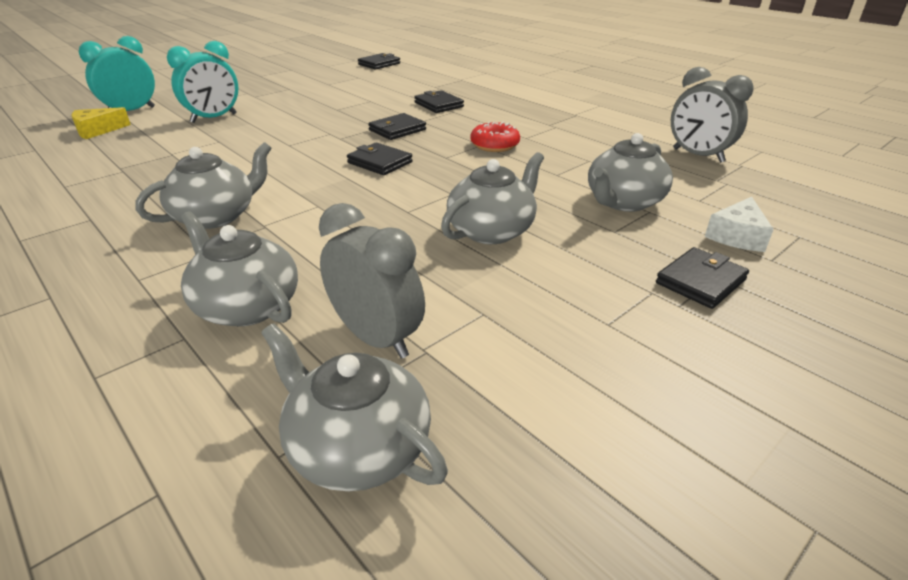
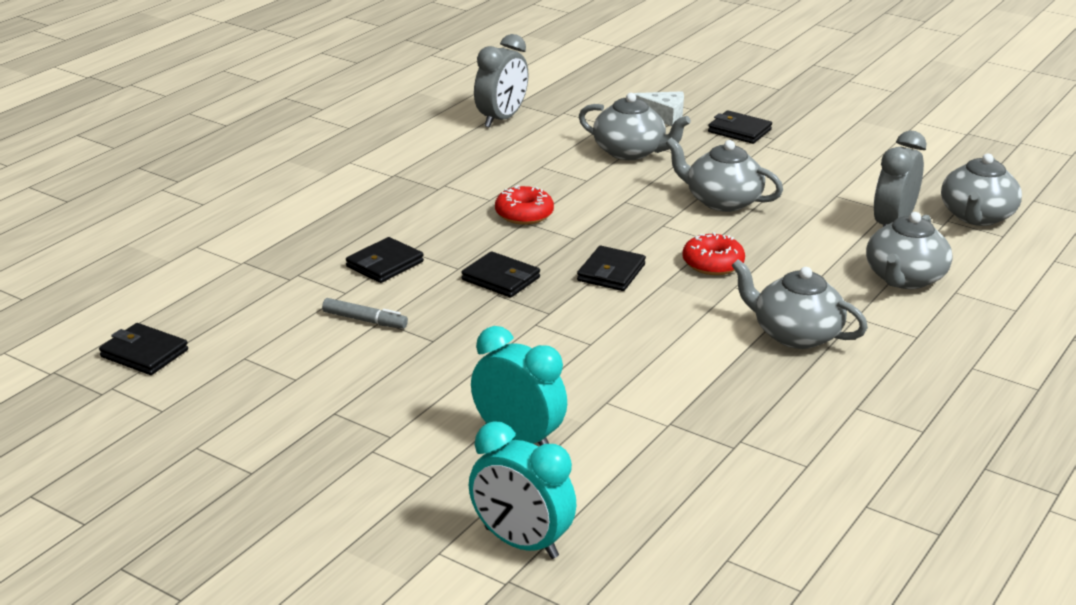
camera: 105 degrees left, 5 degrees down
yellow cheese [71,107,131,139] -> none
none -> grey marker [322,298,408,329]
none -> red donut [683,232,745,275]

